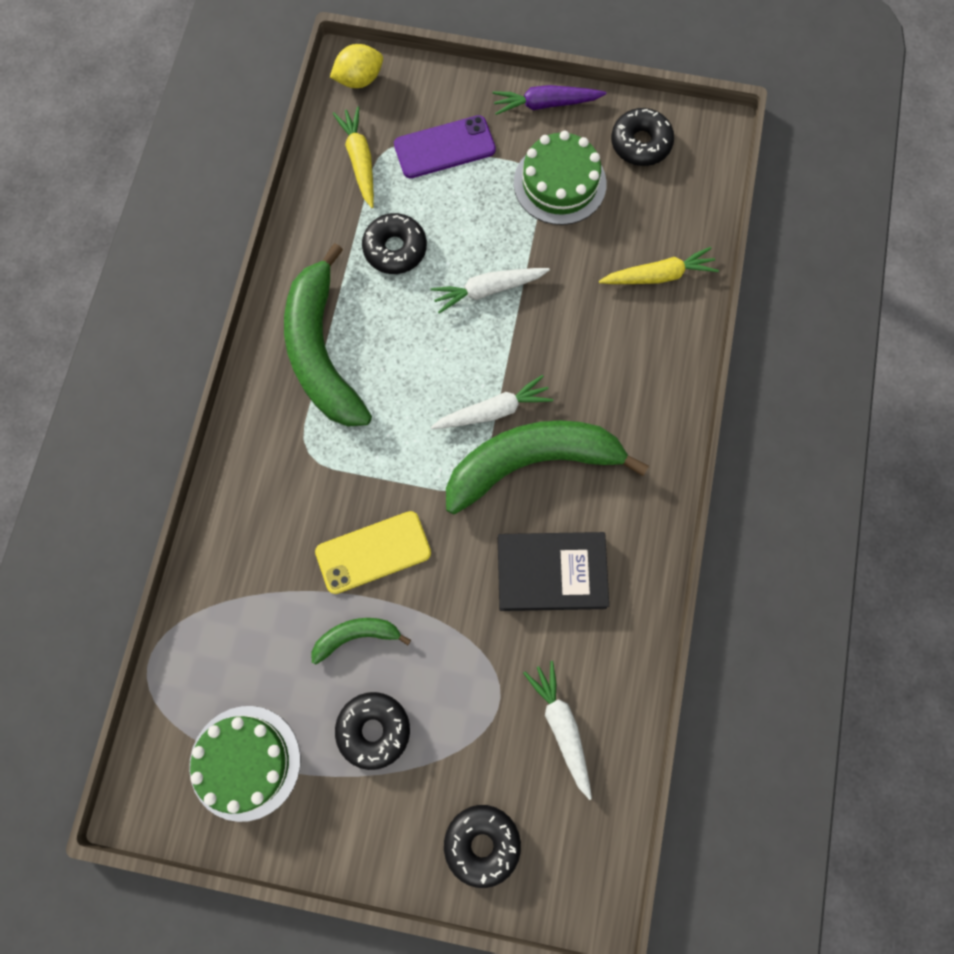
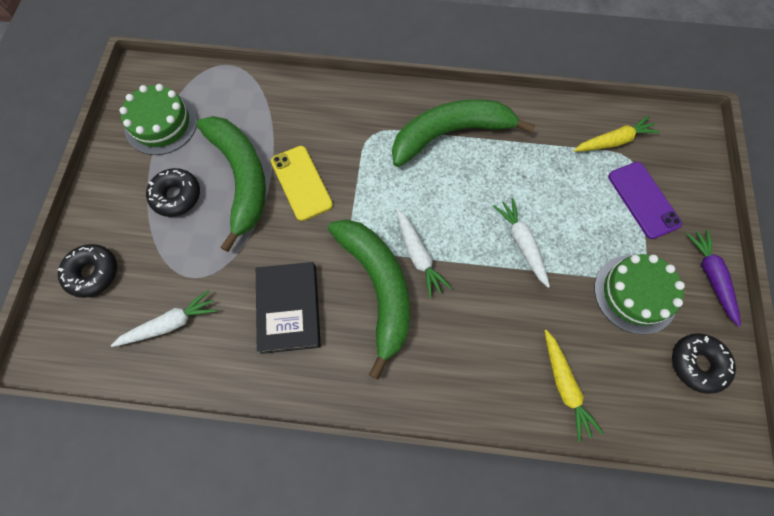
camera: 85 degrees right, 5 degrees down
green banana [312,618,411,664] -> green banana [196,116,266,252], size x2.14
yellow lemon [330,44,383,88] -> none
black donut [362,213,427,274] -> none

